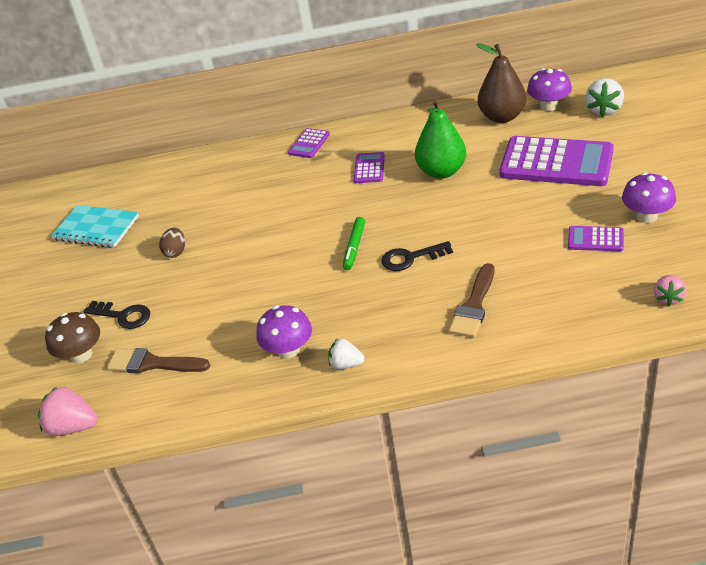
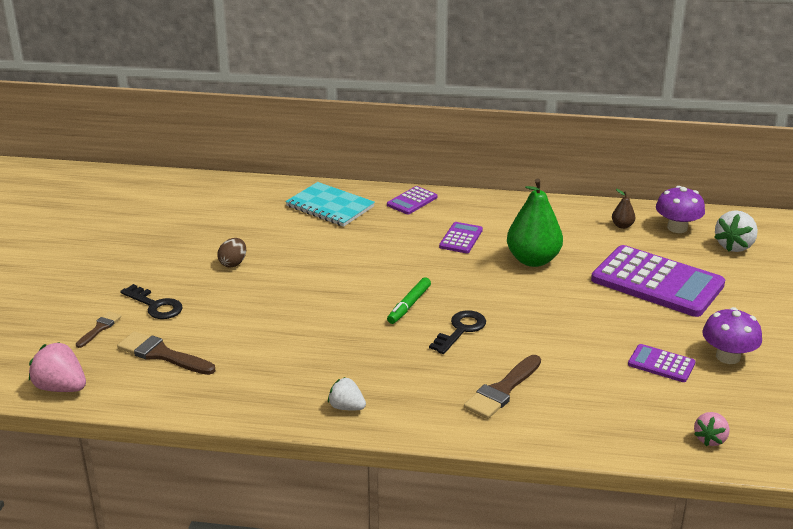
camera: 10 degrees right, 10 degrees down
brown mushroom [45,312,100,363] -> brown brush [76,311,122,348]
turquoise notebook [51,205,139,248] -> turquoise notebook moved to [285,182,375,227]
purple mushroom [256,305,312,359] -> none
black key [381,241,453,271] -> black key turned 120 degrees clockwise [429,310,486,354]
brown pear [476,43,526,123] -> brown pear [612,189,635,229], size x0.44

